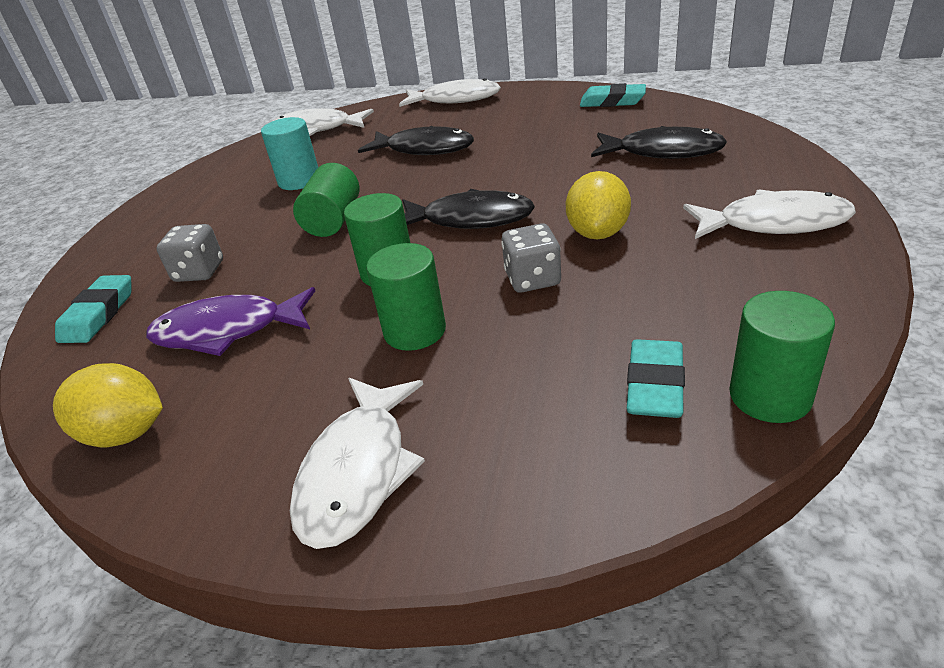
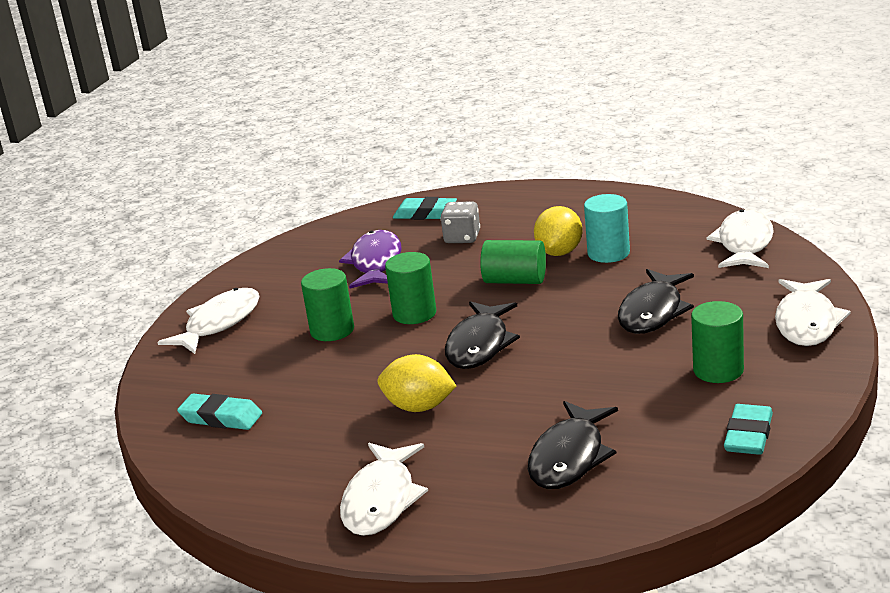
camera: 95 degrees right, 10 degrees down
yellow lemon [53,363,163,448] -> yellow lemon moved to [534,206,582,256]
white fish [290,378,425,549] -> white fish turned 105 degrees clockwise [157,288,260,354]
grey dice [501,223,561,293] -> none
green cylinder [729,291,835,423] -> green cylinder moved to [691,301,744,383]

